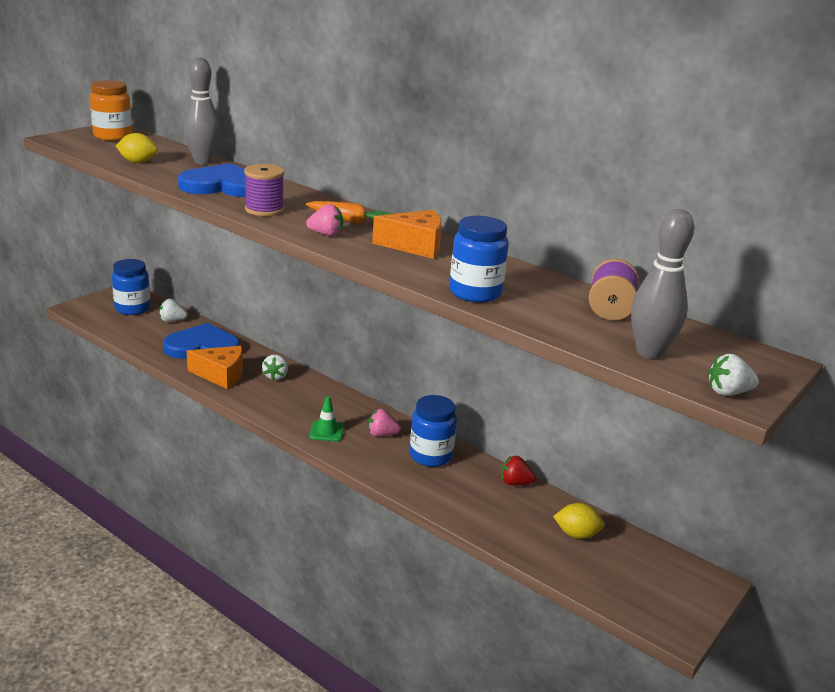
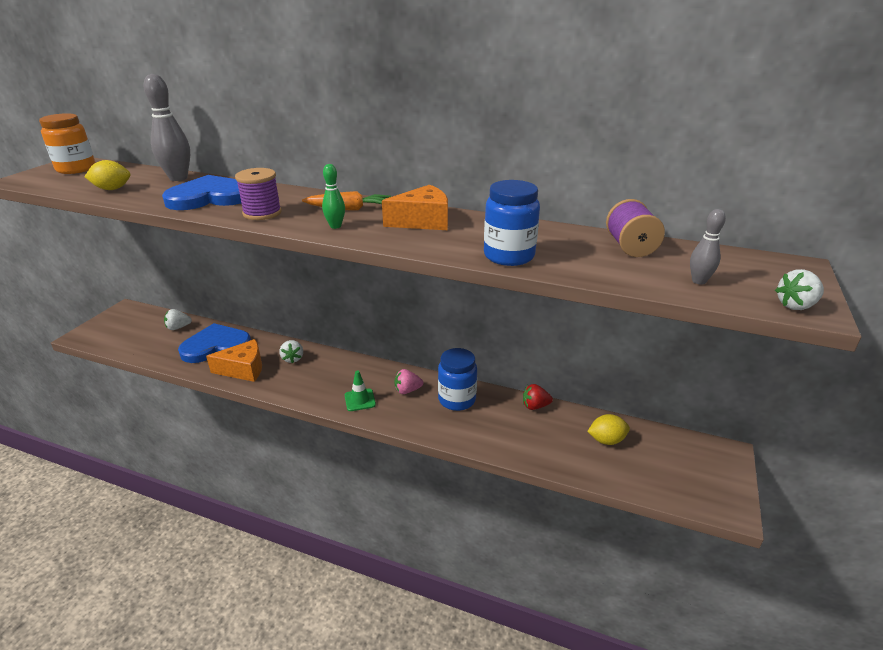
camera: 15 degrees left, 5 degrees up
blue jar [112,259,150,315] -> none
pink strawberry [306,204,343,236] -> green bowling pin [322,164,345,229]
grey bowling pin [631,209,694,359] -> grey bowling pin [690,209,726,285], size x0.53

